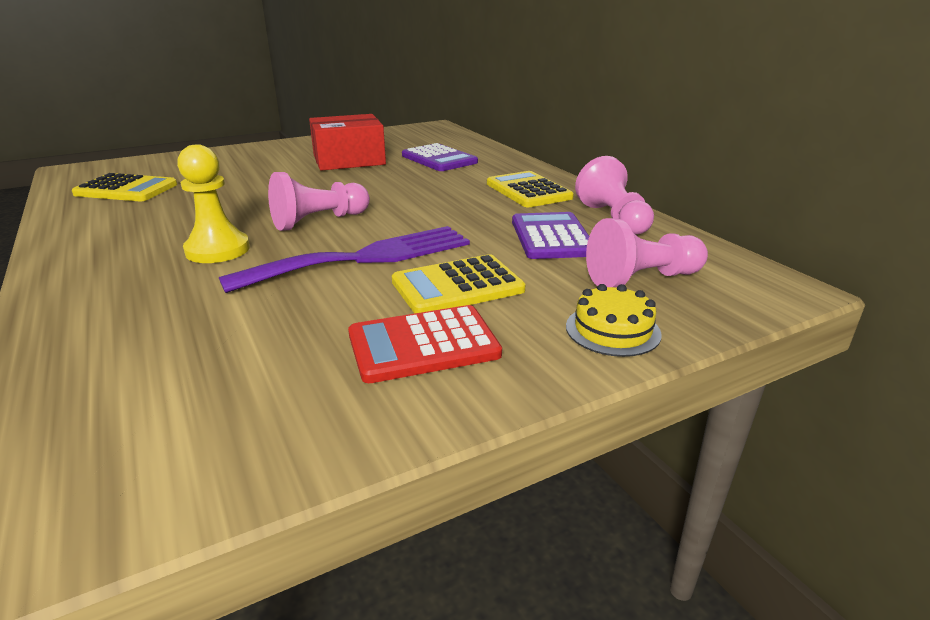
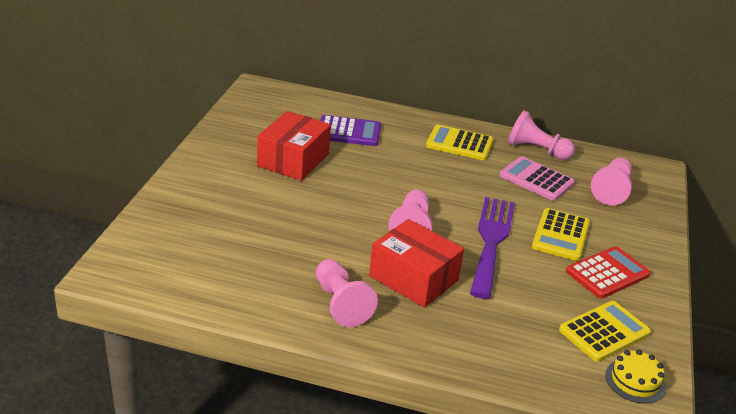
camera: 50 degrees left, 5 degrees up
yellow calculator [72,173,177,201] -> yellow calculator moved to [559,301,651,362]
yellow pawn [177,144,250,263] -> red box [369,219,464,308]
red calculator [348,305,502,383] -> red calculator turned 150 degrees counterclockwise [566,246,651,299]
purple calculator [512,212,589,259] -> pink calculator [499,156,575,201]
yellow cake [566,284,662,357] -> yellow cake moved to [605,350,666,403]
none -> pink pawn [316,259,378,327]

